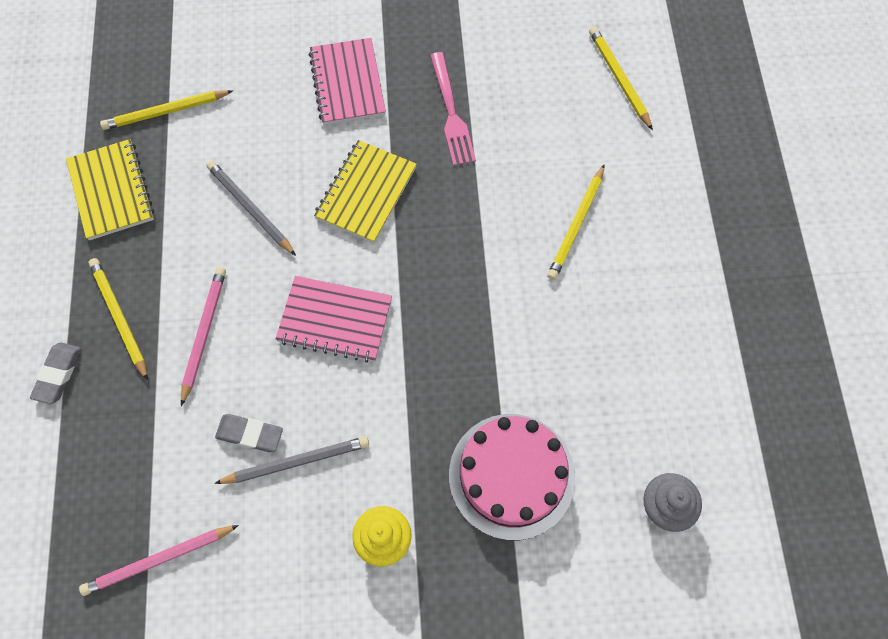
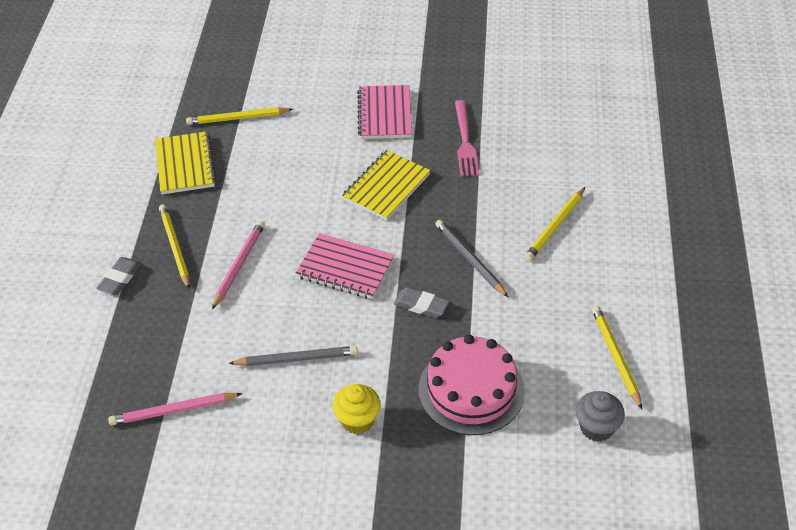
camera: 10 degrees right, 20 degrees down
grey pencil [207,161,296,256] -> grey pencil moved to [435,220,508,297]
grey eraser [215,414,283,452] -> grey eraser moved to [394,287,449,318]
yellow pencil [589,27,653,130] -> yellow pencil moved to [592,306,642,409]

